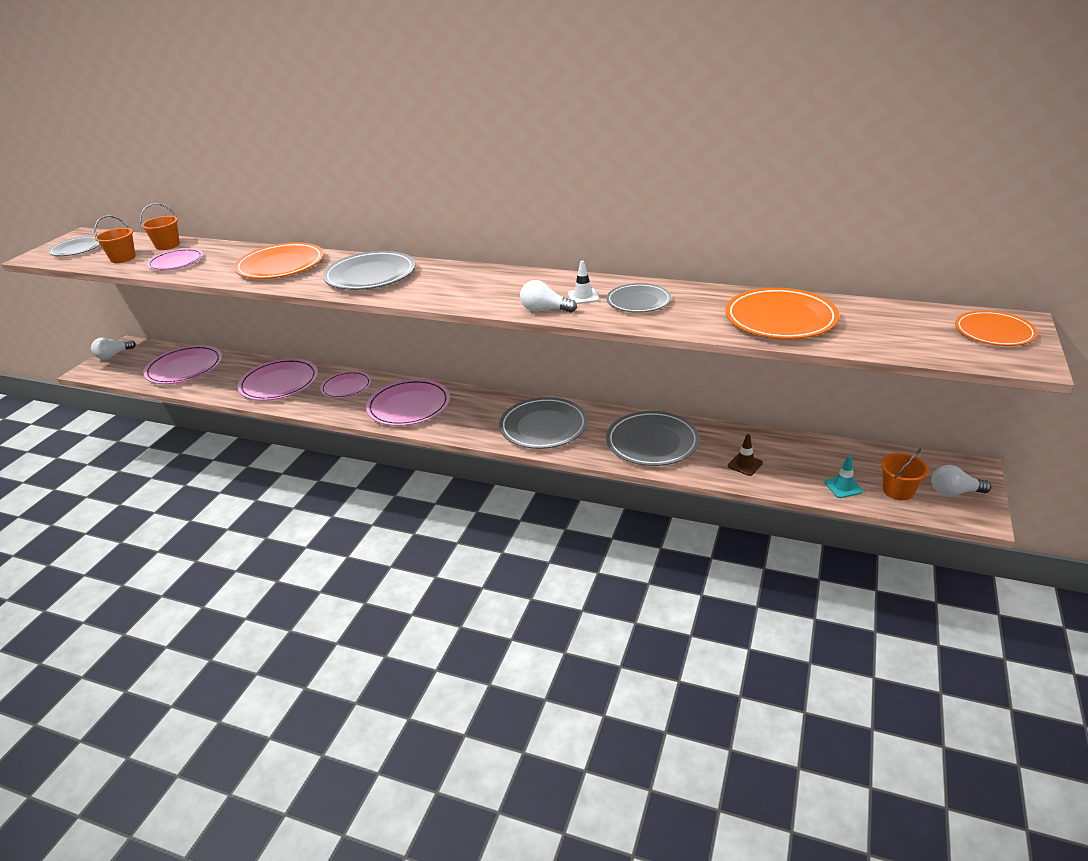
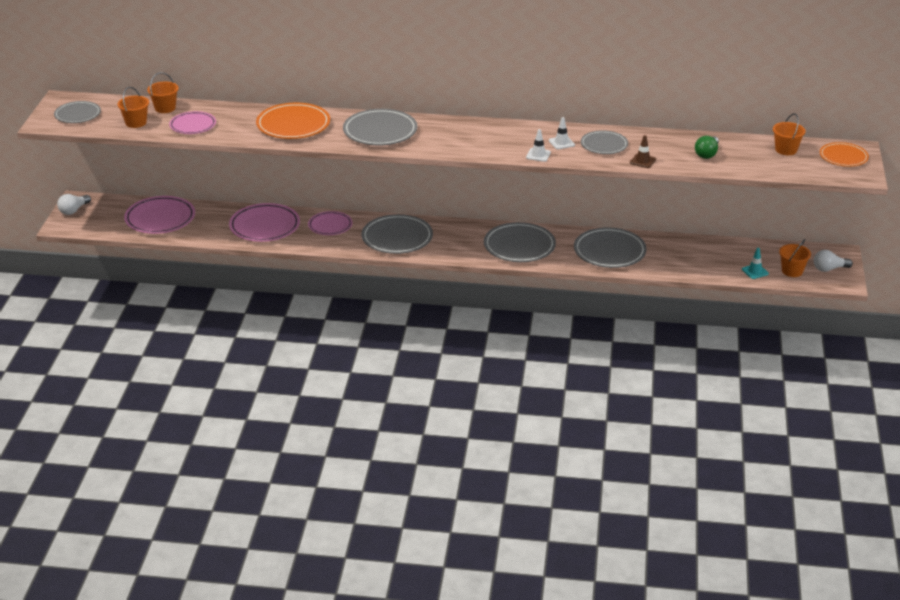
camera: 15 degrees left, 0 degrees up
pink plate [366,379,450,426] -> grey plate [362,214,433,254]
white light bulb [520,280,577,313] -> white traffic cone [526,129,551,162]
orange plate [725,288,839,339] -> green light bulb [695,136,719,159]
brown traffic cone [728,434,763,476] -> brown traffic cone moved to [630,135,656,168]
none -> orange bucket [773,113,805,155]

